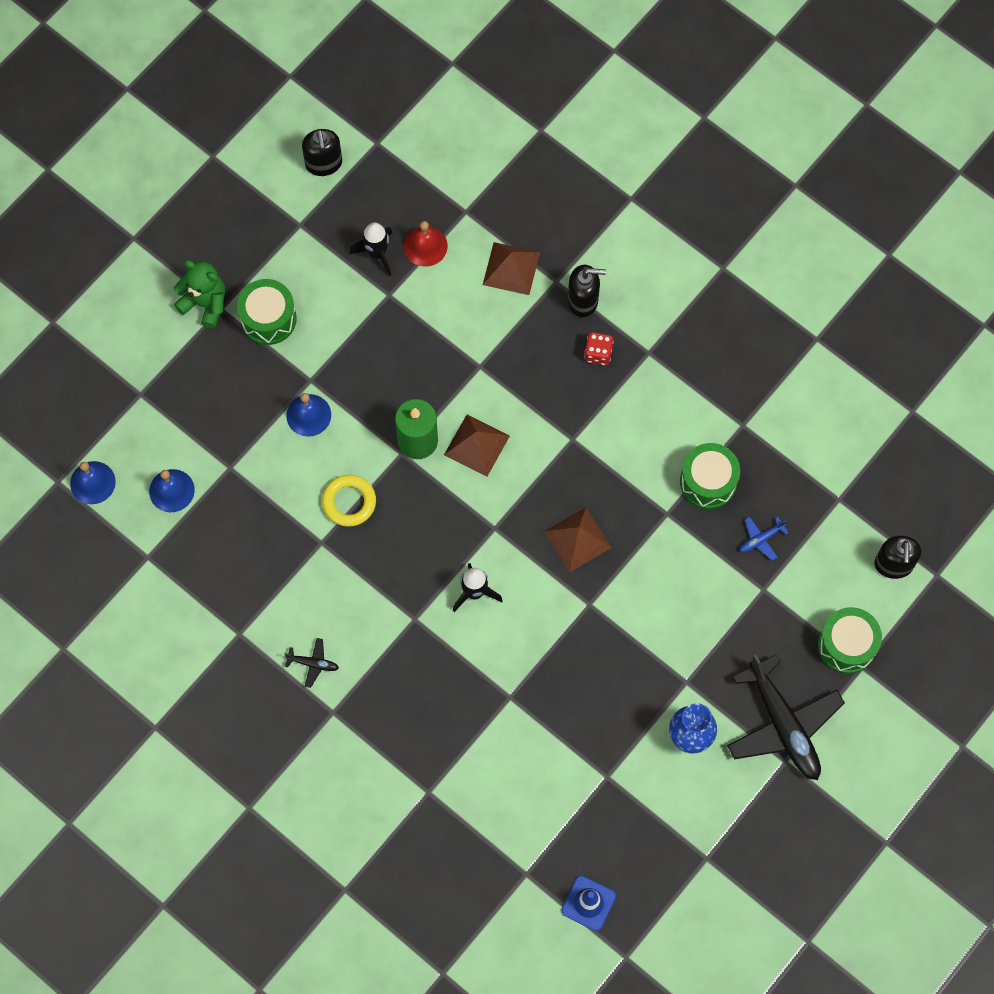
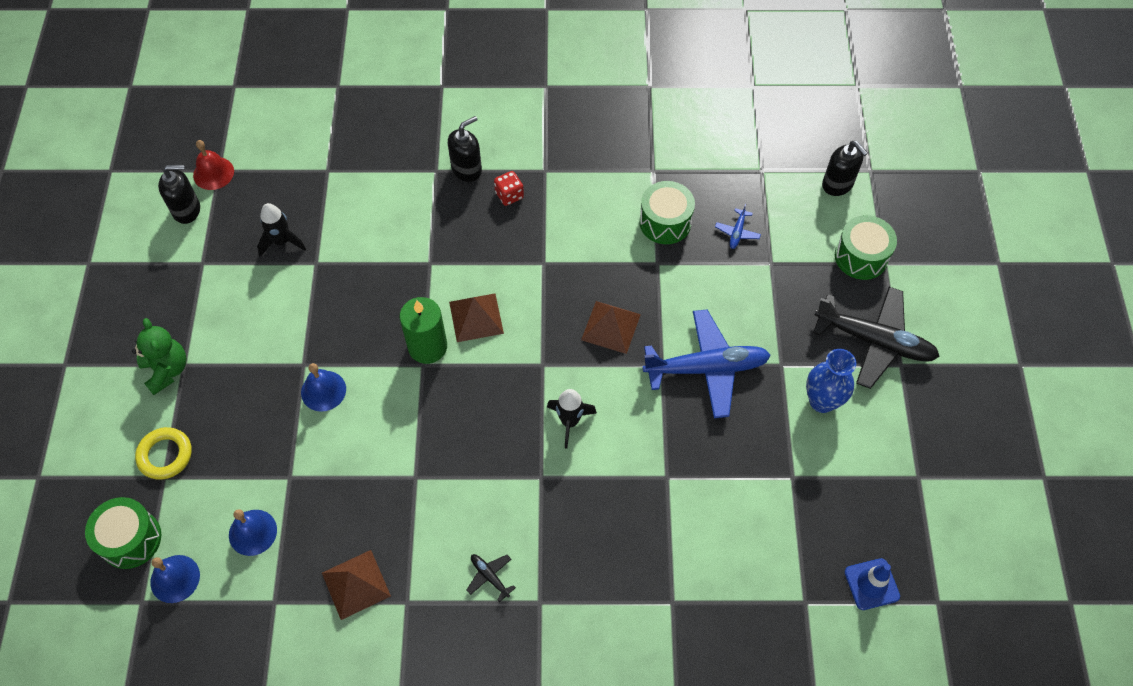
camera: 40 degrees left, 10 degrees down
green teddy bear [174,260,225,328] -> green teddy bear turned 75 degrees clockwise [132,318,187,395]
green drum [237,279,297,345] -> green drum moved to [85,497,161,569]
black plane [284,638,339,688] -> black plane turned 105 degrees counterclockwise [467,554,516,602]
black soap dispenser [302,129,342,176] -> black soap dispenser turned 45 degrees counterclockwise [158,165,200,224]
yellow ring [322,475,376,527] -> yellow ring moved to [135,427,192,480]
red bell [404,221,448,267] -> red bell moved to [193,140,234,190]
brown pyramid [483,242,540,295] -> brown pyramid moved to [322,550,391,620]
none -> blue plane [642,309,771,418]

